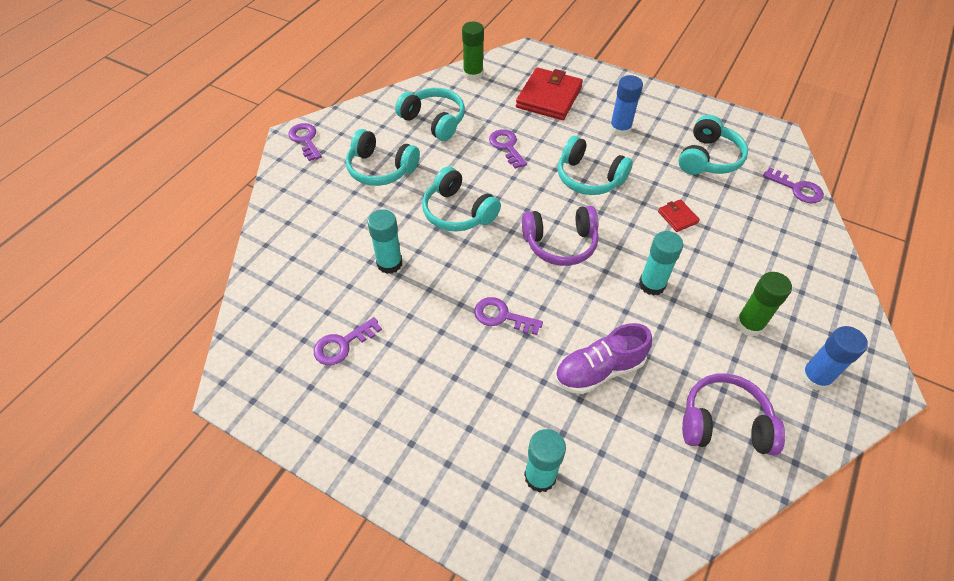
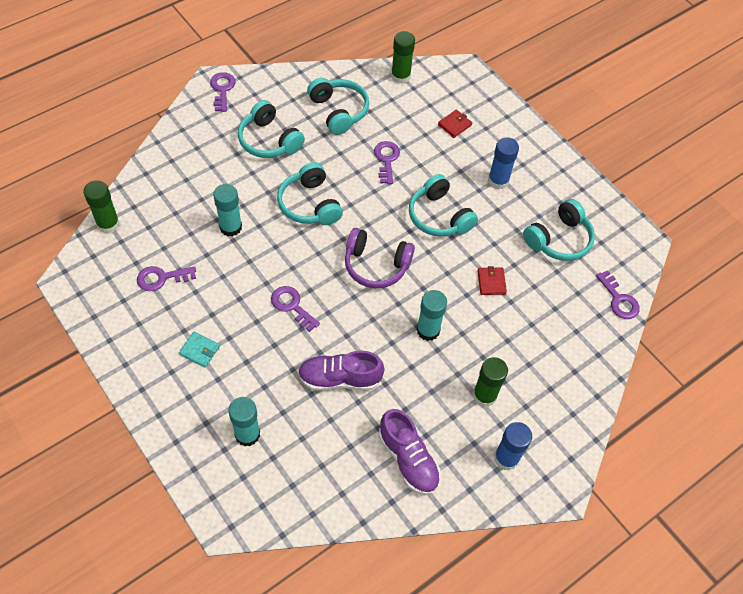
camera: 20 degrees right, 5 degrees up
red wallet [516,67,583,120] -> red wallet [438,110,472,138], size x0.47
purple headphones [682,374,785,455] -> purple shoe [379,409,441,495]
none -> green glue stick [83,180,120,234]
none -> turquoise wallet [179,332,220,368]

